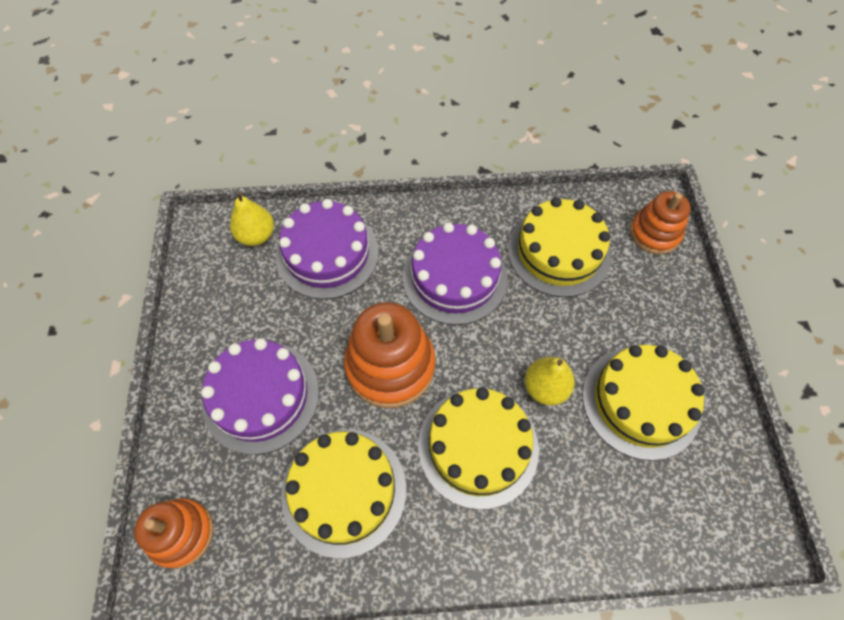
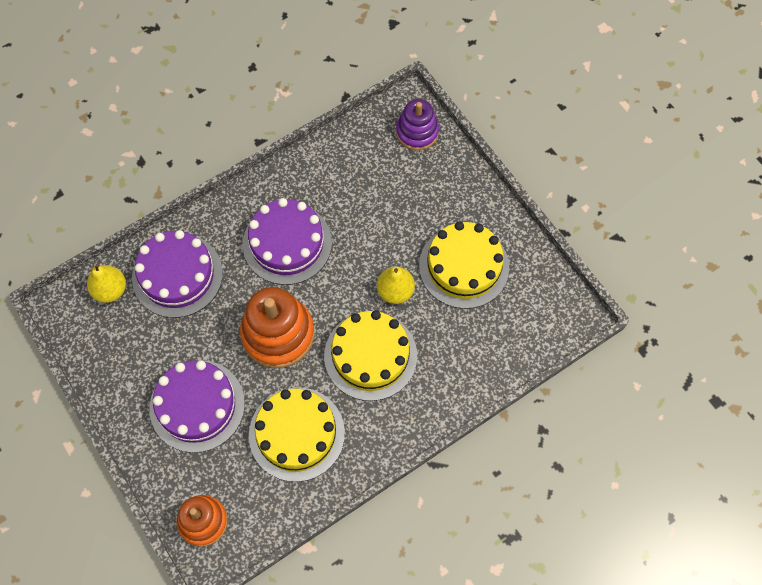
camera: 30 degrees left, 5 degrees up
yellow cake [508,197,611,297] -> none
orange stacking toy [630,191,691,254] -> purple stacking toy [396,99,439,151]

